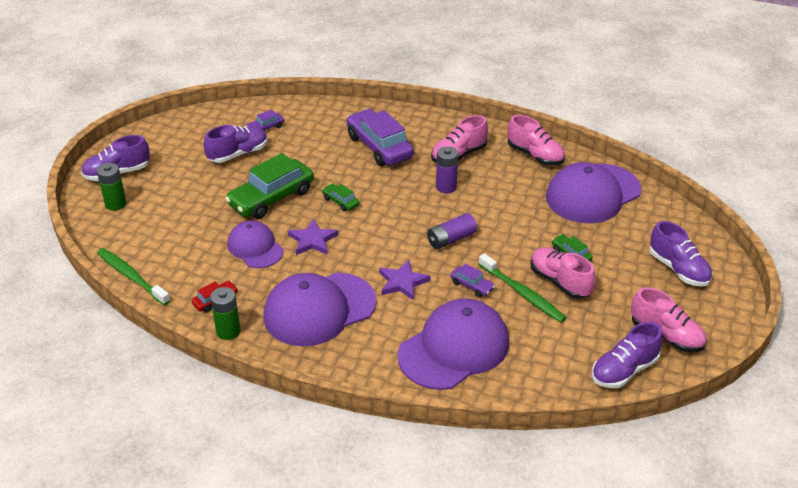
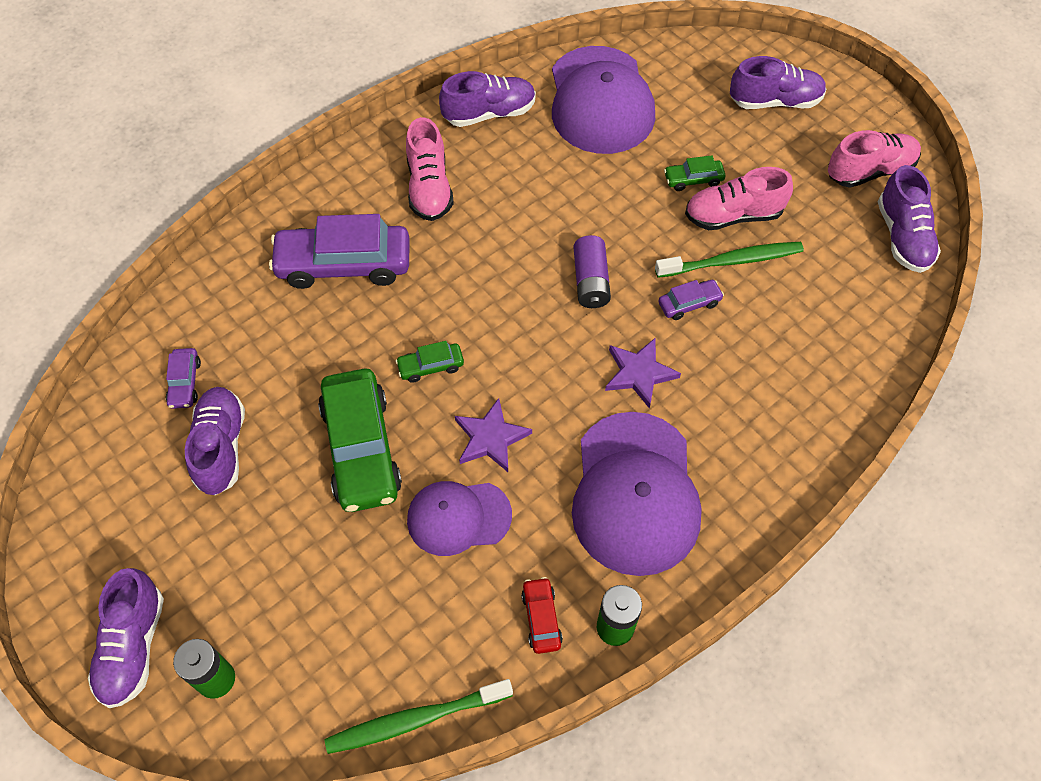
camera: 60 degrees left, 20 degrees up
purple cap [398,298,509,390] -> none
purple battery [436,146,458,194] -> none
pink shoe [508,115,565,165] -> purple shoe [439,71,536,127]

